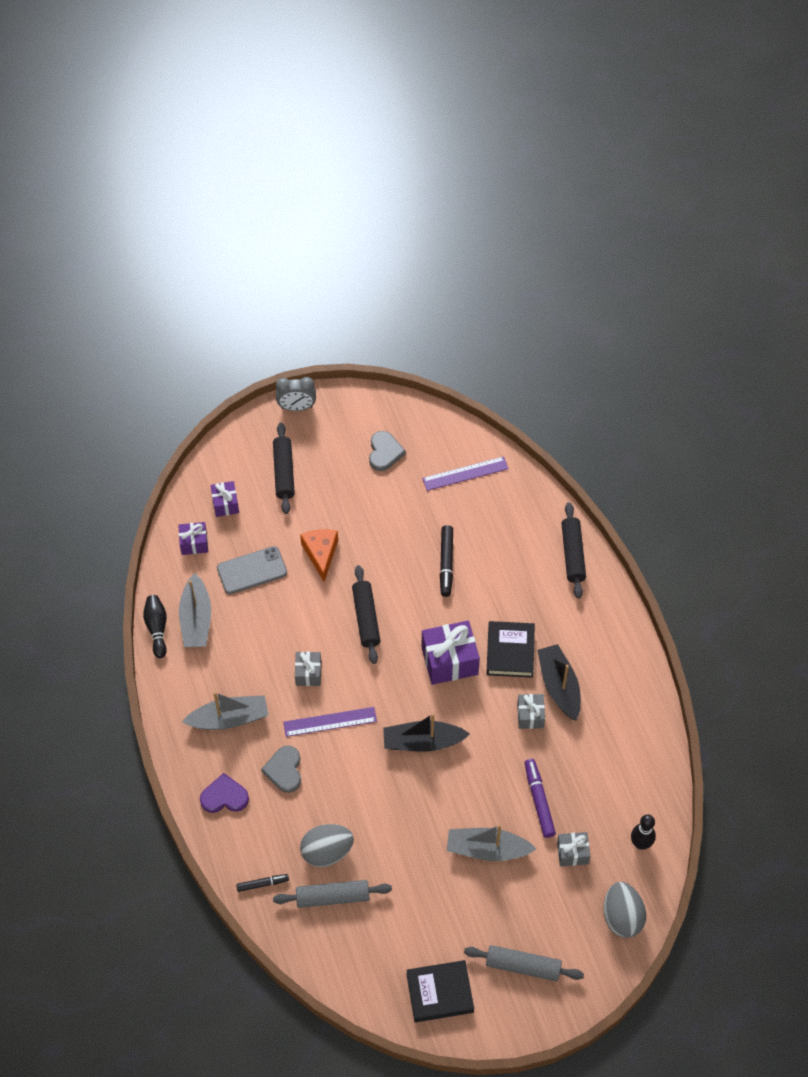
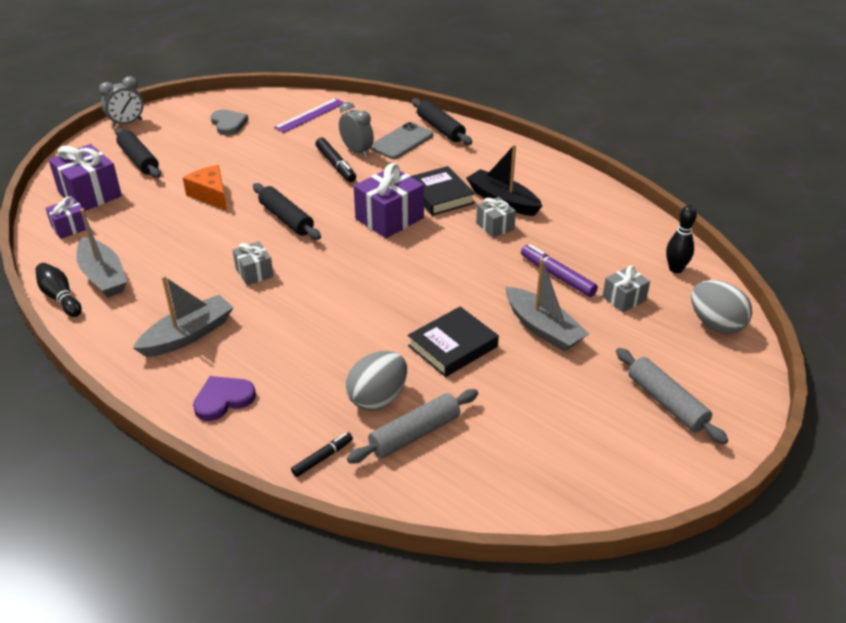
camera: 30 degrees left, 20 degrees down
purple gift [210,481,239,517] -> purple gift [48,144,122,211], size x1.77
grey phone [217,546,287,594] -> grey phone moved to [370,122,433,159]
grey heart [261,745,301,793] -> none
purple ruler [283,707,377,737] -> none
black boat [383,713,470,752] -> none
black book [406,960,474,1022] -> black book moved to [408,306,499,377]
grey boat [447,824,536,861] -> grey boat turned 105 degrees counterclockwise [506,258,589,351]
grey rolling pin [464,945,584,981] -> grey rolling pin turned 75 degrees clockwise [616,348,728,445]
none -> grey clock [339,102,374,157]

